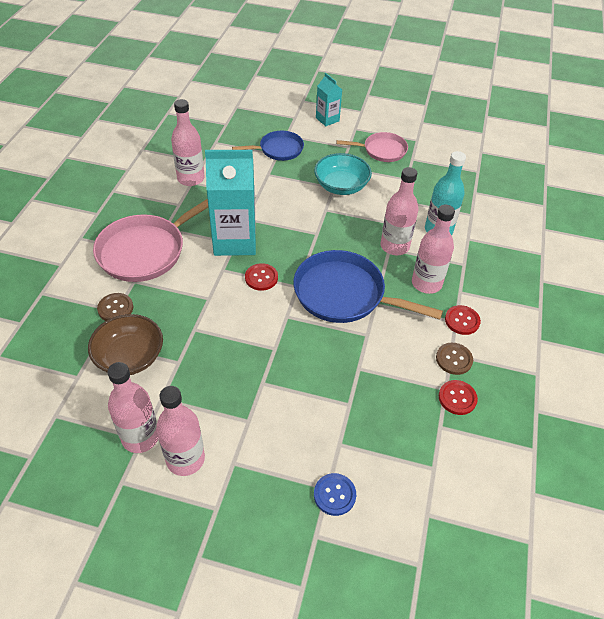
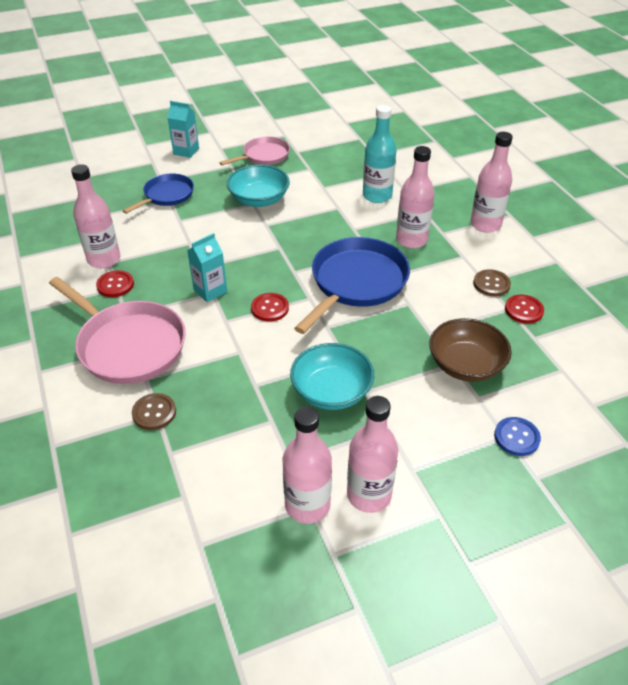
camera: 35 degrees left, 5 degrees down
brown bowl [88,314,163,375] -> brown bowl moved to [429,318,512,382]
pink pan [93,199,208,282] -> pink pan turned 60 degrees counterclockwise [49,277,186,384]
turquoise carton [205,150,256,256] -> turquoise carton [187,233,227,302], size x0.51
blue pan [293,250,443,323] -> blue pan turned 135 degrees clockwise [294,237,410,334]
pink bottle [380,167,418,255] -> pink bottle moved to [470,132,513,233]
red button [445,305,481,335] -> red button moved to [96,270,134,297]
none -> turquoise bowl [290,343,374,410]

